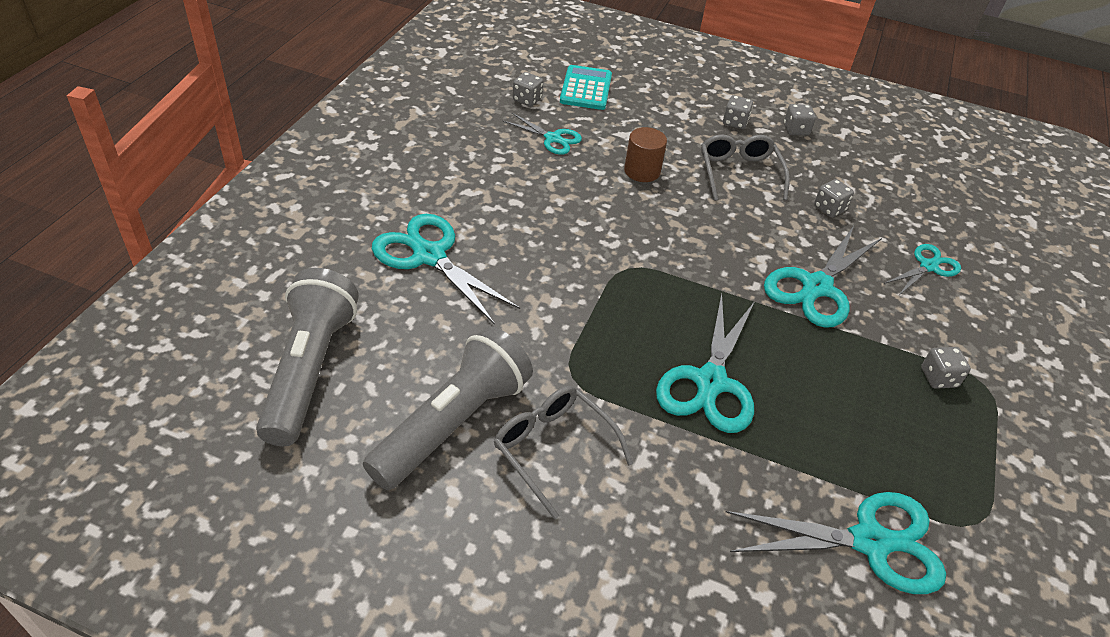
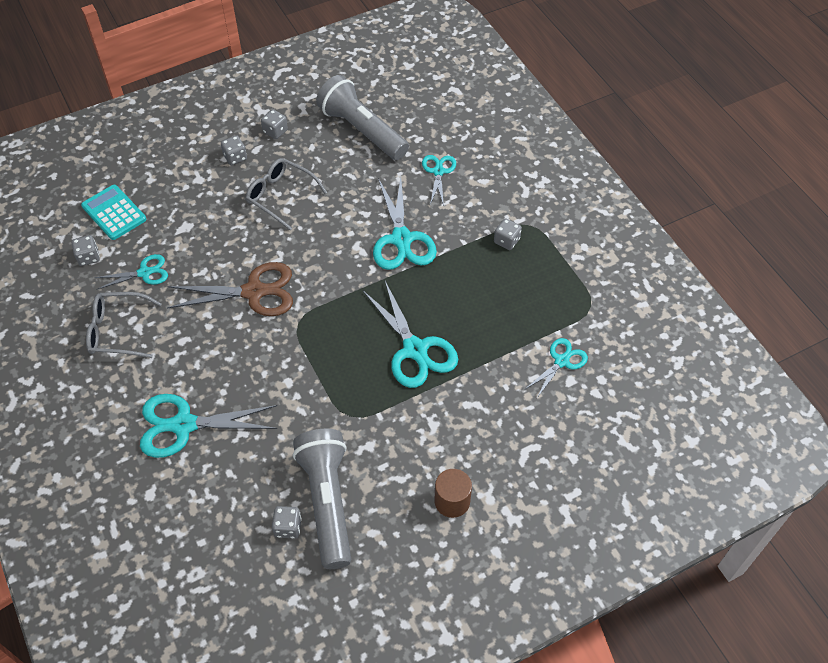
camera: 45 degrees left, 10 degrees up
grey flashlight [256,268,359,446] -> grey flashlight moved to [316,75,409,160]
grey glasses [494,386,633,519] -> grey glasses moved to [86,292,162,358]
brown cylinder [624,127,667,182] -> brown cylinder moved to [434,469,472,518]
turquoise scissors [726,492,946,594] -> turquoise scissors [524,338,588,399], size x0.58
grey dice [814,179,854,218] -> grey dice moved to [272,506,302,539]
none -> brown scissors [167,262,293,316]

